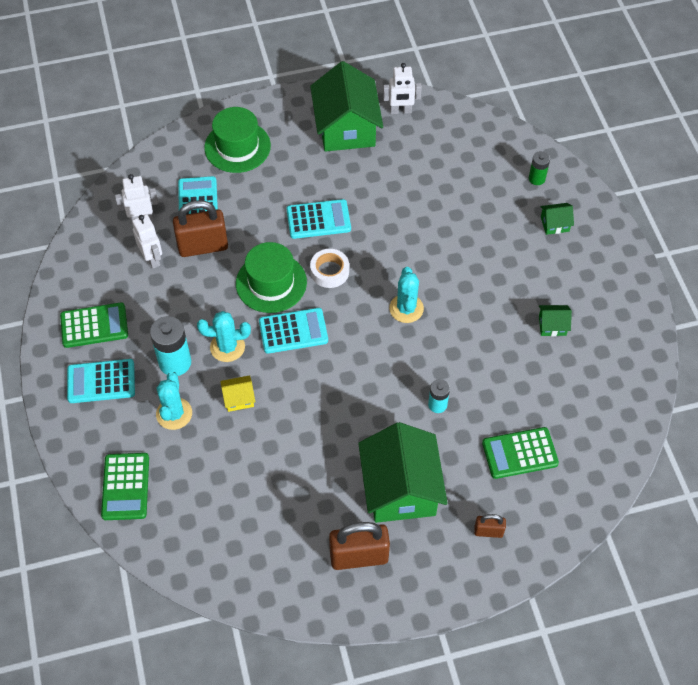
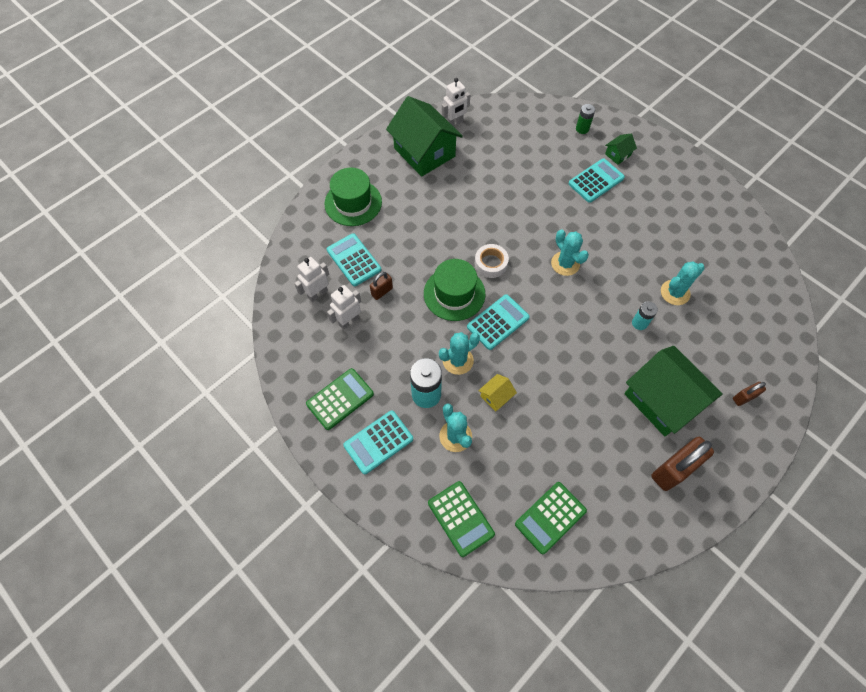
camera: 30 degrees left, 5 degrees up
white robot [132,214,162,269] -> white robot turned 75 degrees counterclockwise [327,285,361,330]
brown padlock [173,200,228,257] -> brown padlock [370,272,393,300], size x0.51
turquoise calculator [286,199,351,239] -> turquoise calculator moved to [569,158,625,203]
green calculator [482,427,559,479] -> green calculator moved to [515,482,587,554]
green house [539,305,572,336] -> none
none -> turquoise cactus [661,262,705,305]

